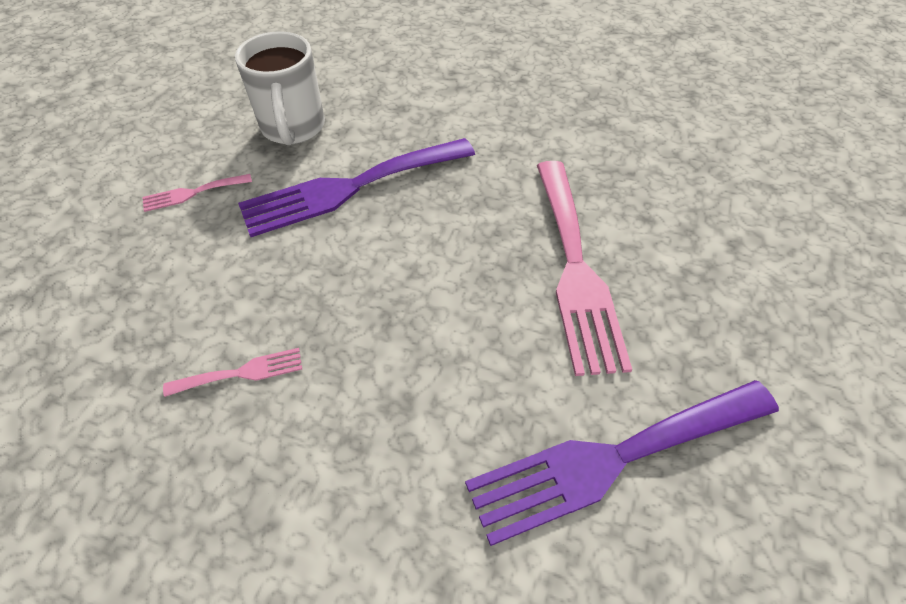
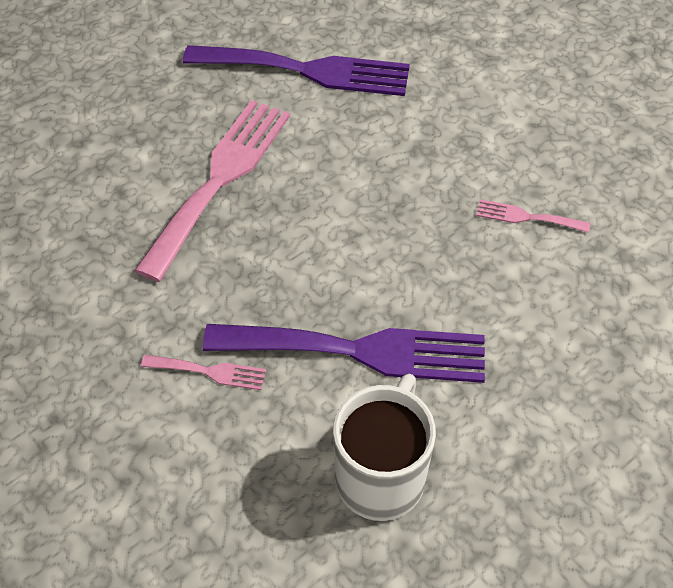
camera: 150 degrees left, 0 degrees up
pink fork [142,174,252,212] -> pink fork moved to [141,355,266,390]

